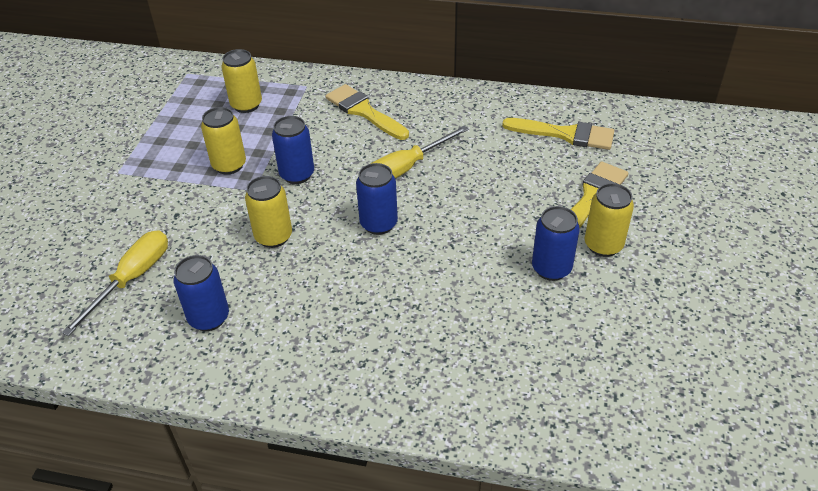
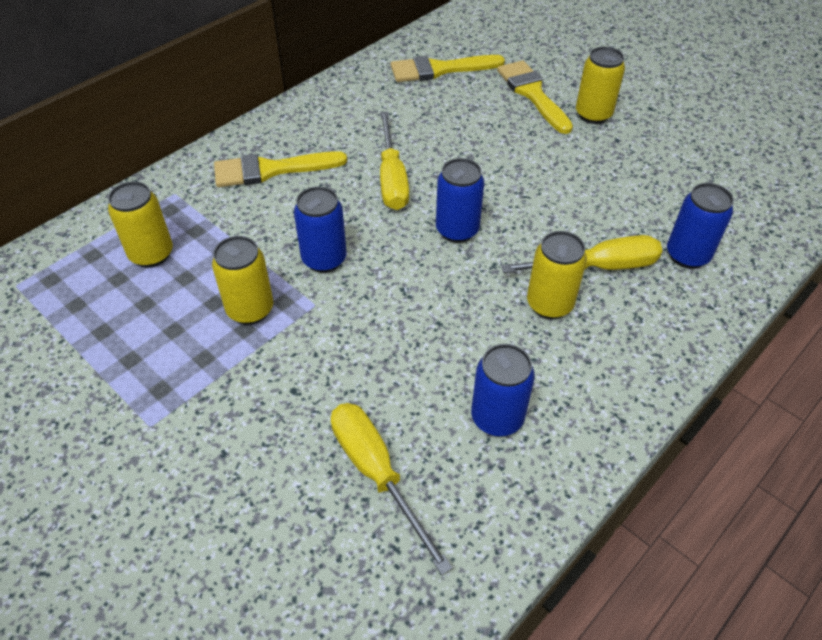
camera: 60 degrees left, 5 degrees up
yellow can [245,176,292,248] -> yellow can moved to [527,231,587,319]
yellow brush [502,118,614,150] -> yellow brush turned 150 degrees counterclockwise [391,55,505,82]
blue can [532,206,580,281] -> blue can moved to [667,183,734,269]
none -> yellow screwdriver [501,235,662,273]

